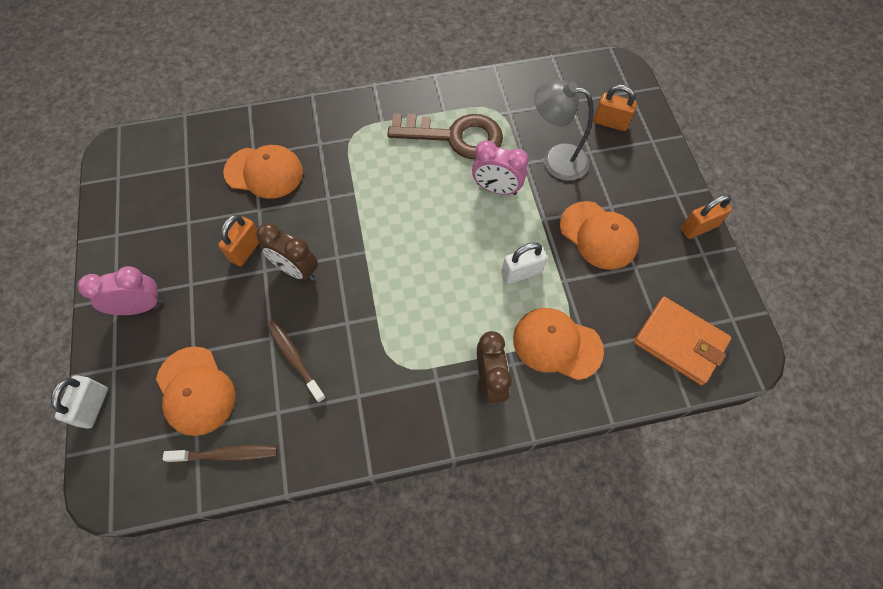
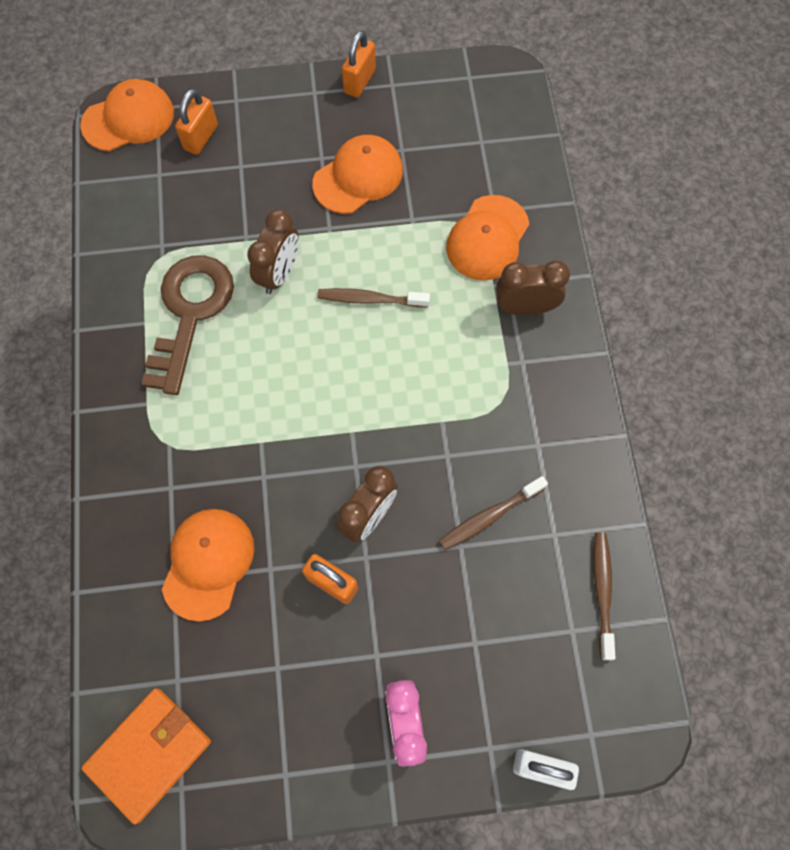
camera: 85 degrees left, 5 degrees up
orange cap [156,346,235,436] -> orange cap moved to [80,79,174,151]
pink clock [472,140,529,195] -> brown clock [247,209,299,294]
white padlock [502,242,547,284] -> none
grey lamp [534,80,593,181] -> none
orange wallet [634,297,731,385] -> orange wallet moved to [81,688,211,825]
orange padlock [681,194,732,239] -> orange padlock turned 45 degrees clockwise [342,31,376,98]
none -> brown toothbrush [318,288,430,308]

